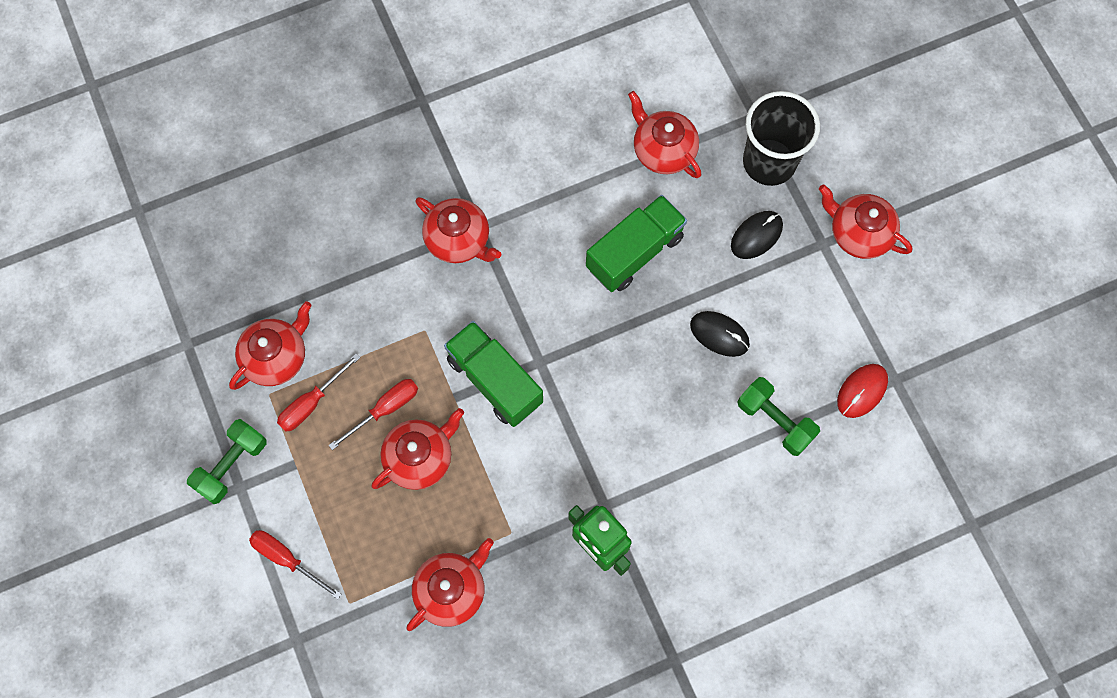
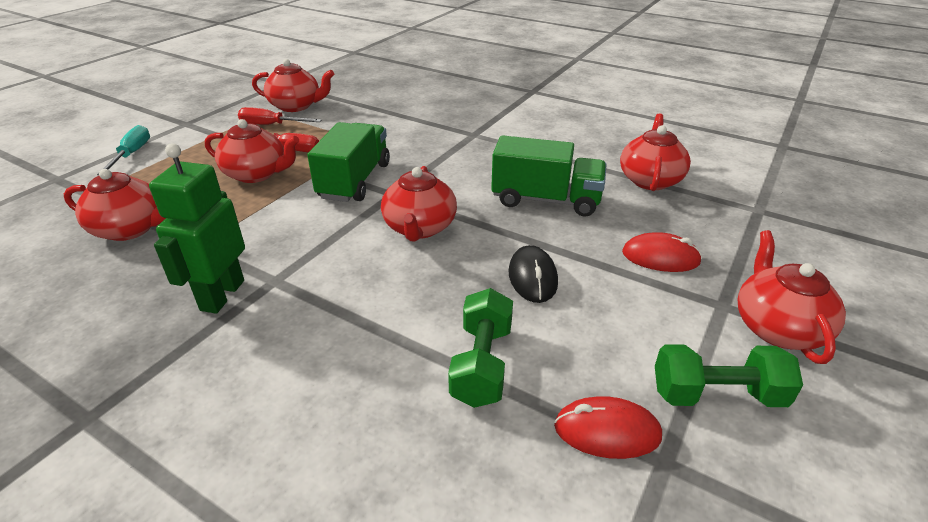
camera: 55 degrees right, 35 degrees down
green dumbbell [187,419,267,504] -> green dumbbell moved to [655,344,803,407]
red screwdriver [249,530,341,599] -> turquoise screwdriver [97,125,150,175]
red teapot [416,197,501,263] -> red teapot moved to [381,166,457,241]
black mouse [731,211,783,259] -> red mouse [622,232,702,272]
black cup [743,91,820,186] -> none

